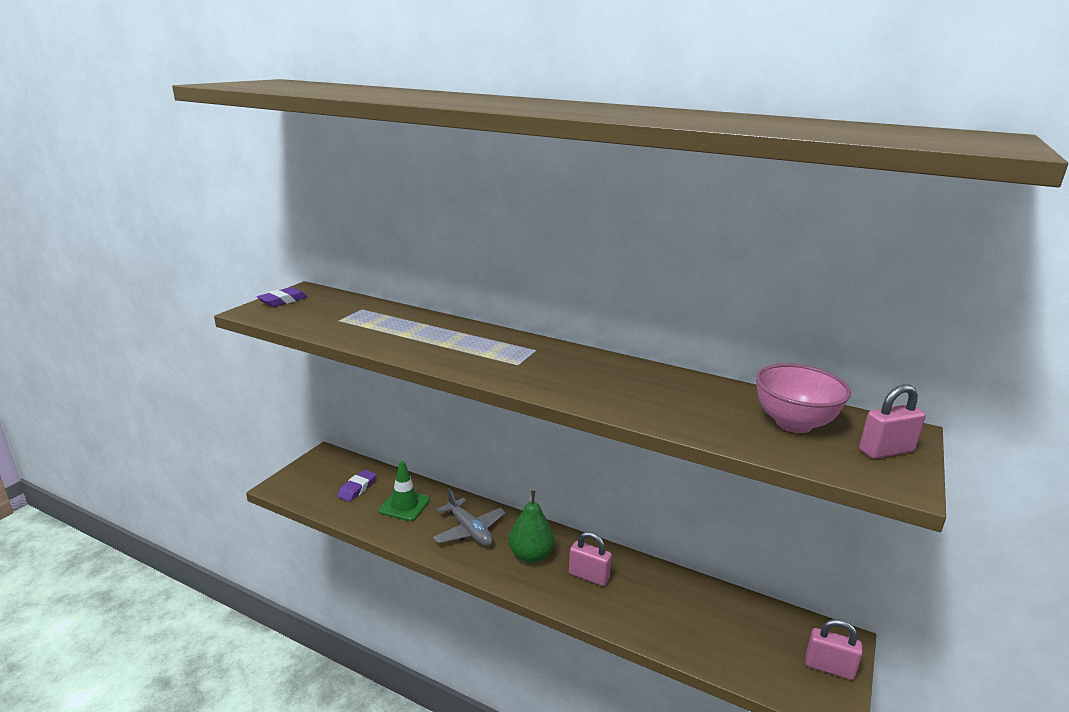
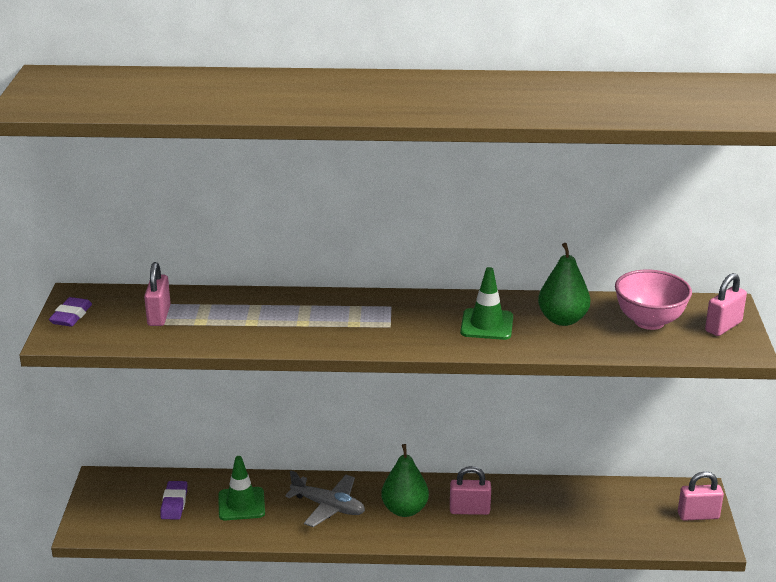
camera: 25 degrees left, 5 degrees up
none -> pink padlock [144,262,171,326]
none -> green traffic cone [460,267,513,340]
none -> green pear [538,243,590,326]

